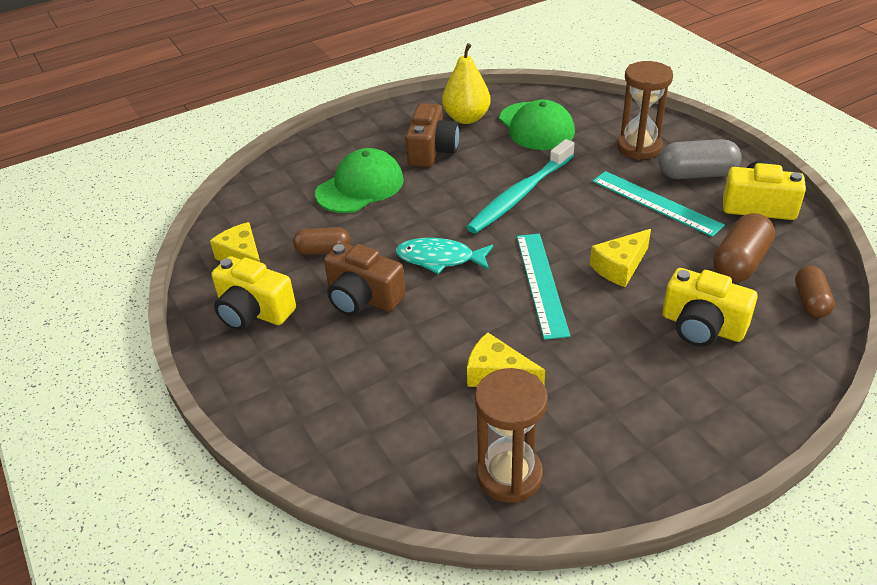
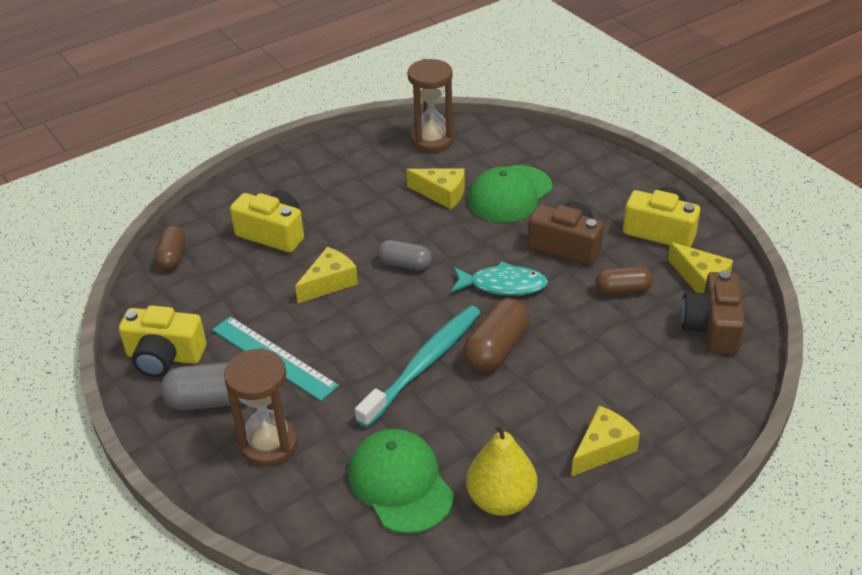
camera: 175 degrees right, 0 degrees up
green cap [315,148,404,213] -> green cap moved to [468,165,552,223]
brown camera [406,103,459,167] -> brown camera moved to [681,271,745,355]
turquoise ruler [517,234,570,340] -> grey capsule [377,240,432,270]
brown capsule [713,213,775,283] -> brown capsule moved to [463,298,530,372]
none -> yellow cheese [571,406,640,477]

